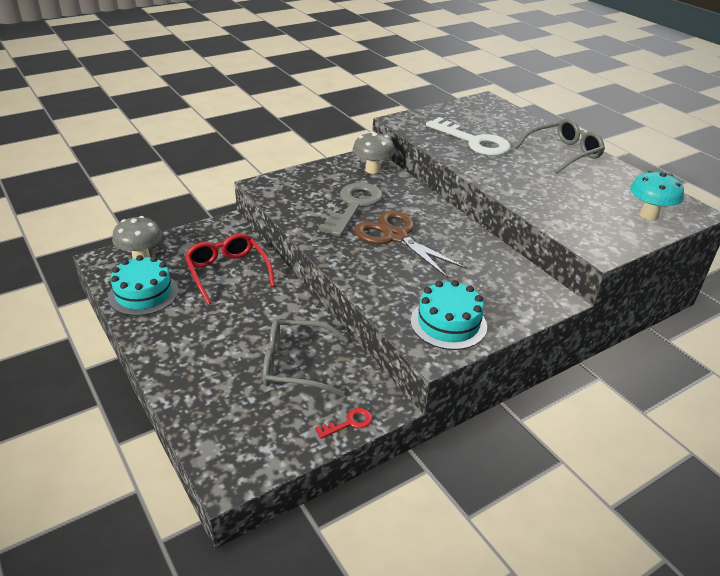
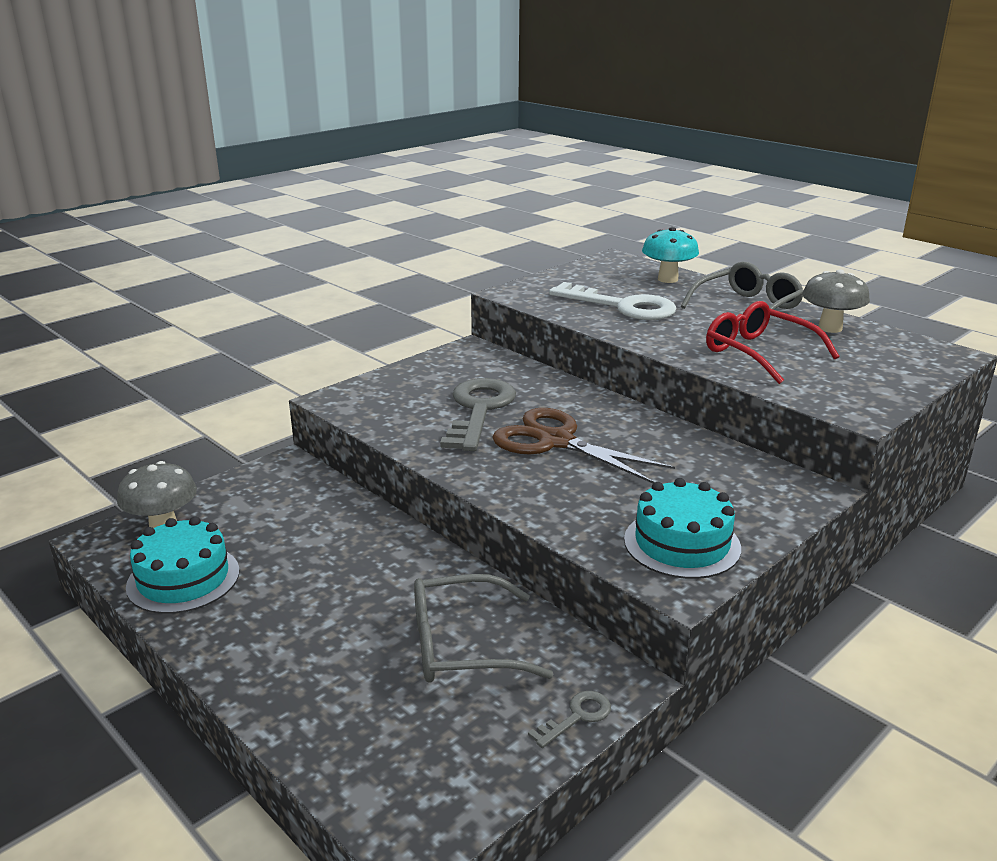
camera: 10 degrees left, 10 degrees down
red glasses [185,233,275,305] -> red glasses moved to [706,301,839,384]
red key [315,408,373,439] -> grey key [528,691,611,748]
grey mushroom [353,132,395,174] -> grey mushroom moved to [802,269,870,333]
turquoise mushroom [630,170,684,220] -> turquoise mushroom moved to [642,227,699,283]

